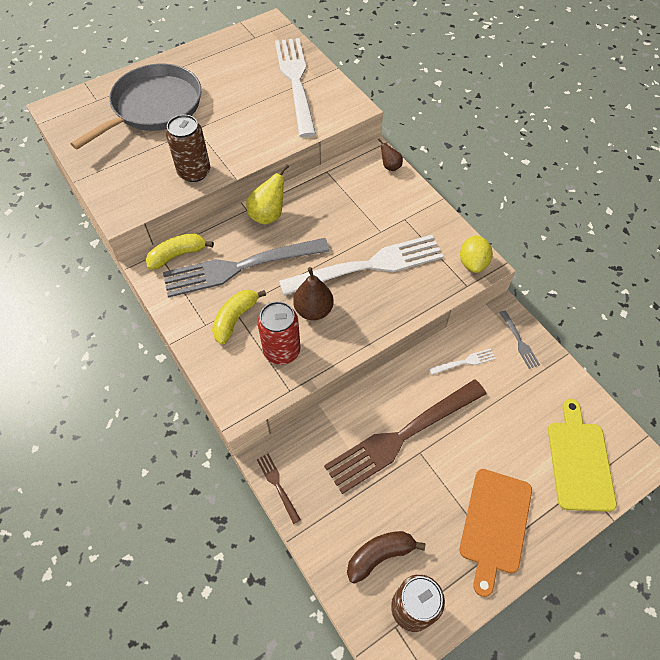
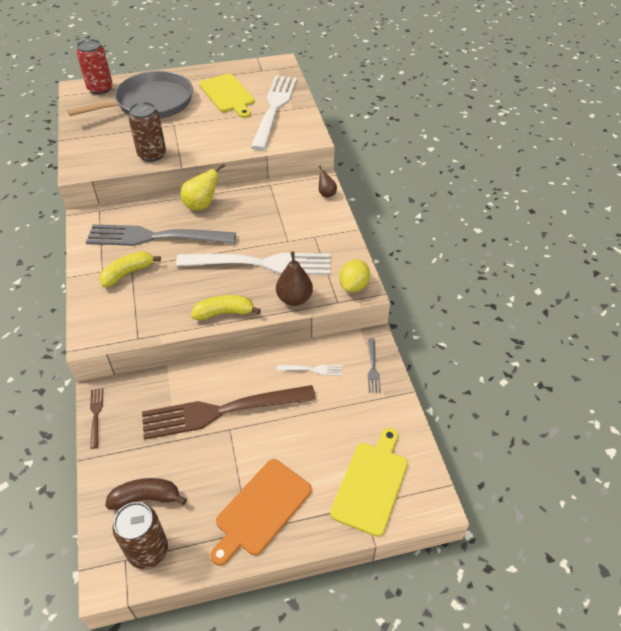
camera: 20 degrees right, 10 degrees down
yellow banana [146,233,214,270] -> yellow banana moved to [191,295,261,320]
red can [257,301,301,365] -> red can moved to [76,39,113,95]
brown pear [293,267,334,320] -> brown pear moved to [276,251,313,306]
none -> yellow cutting board [199,74,255,118]

